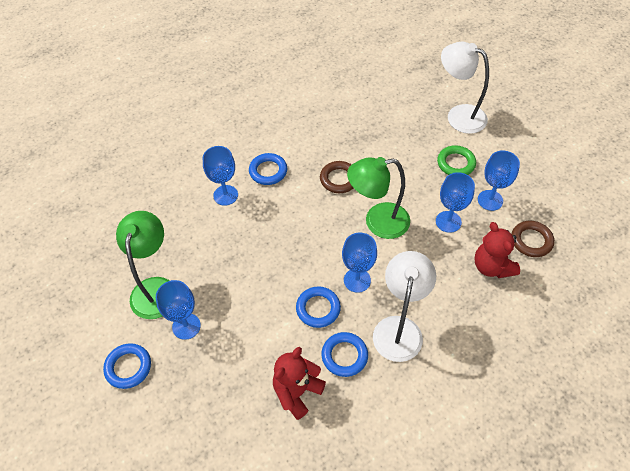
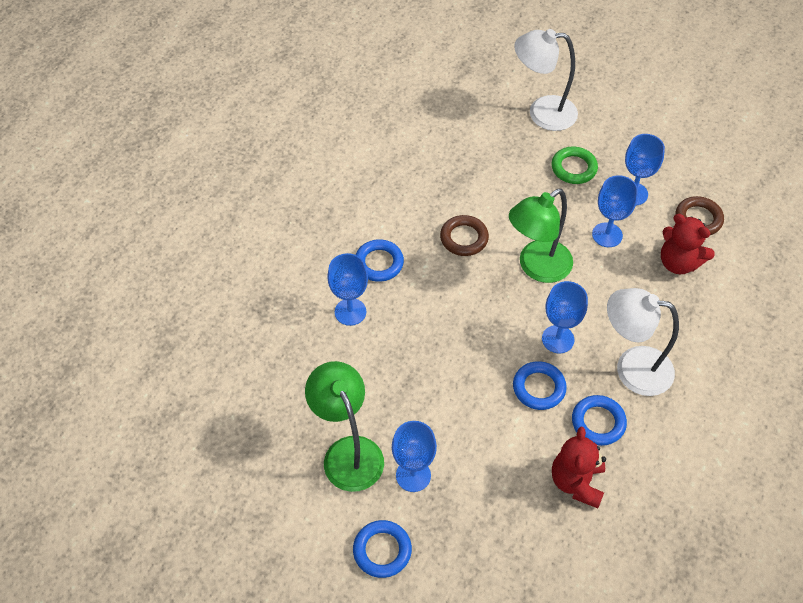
camera: 30 degrees left, 0 degrees up
white lamp [373,251,436,362] -> white lamp turned 60 degrees counterclockwise [607,288,679,396]

